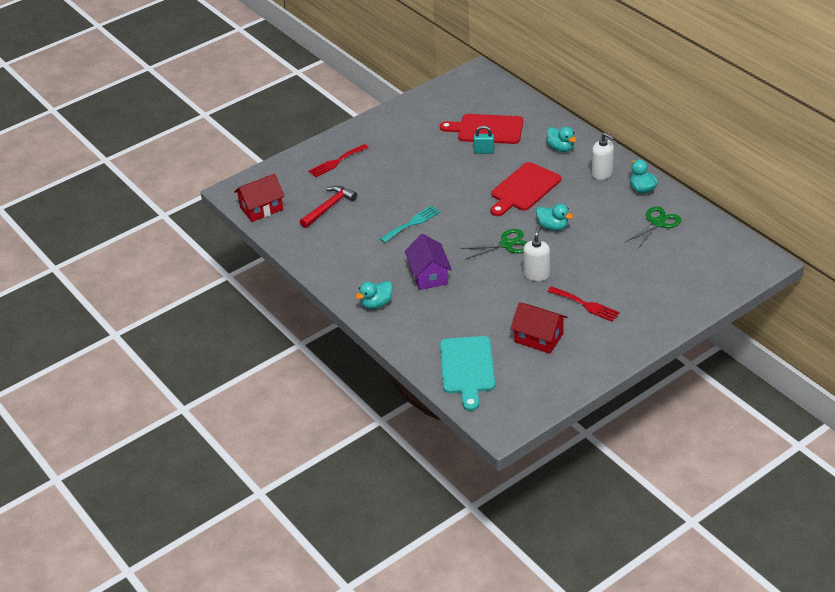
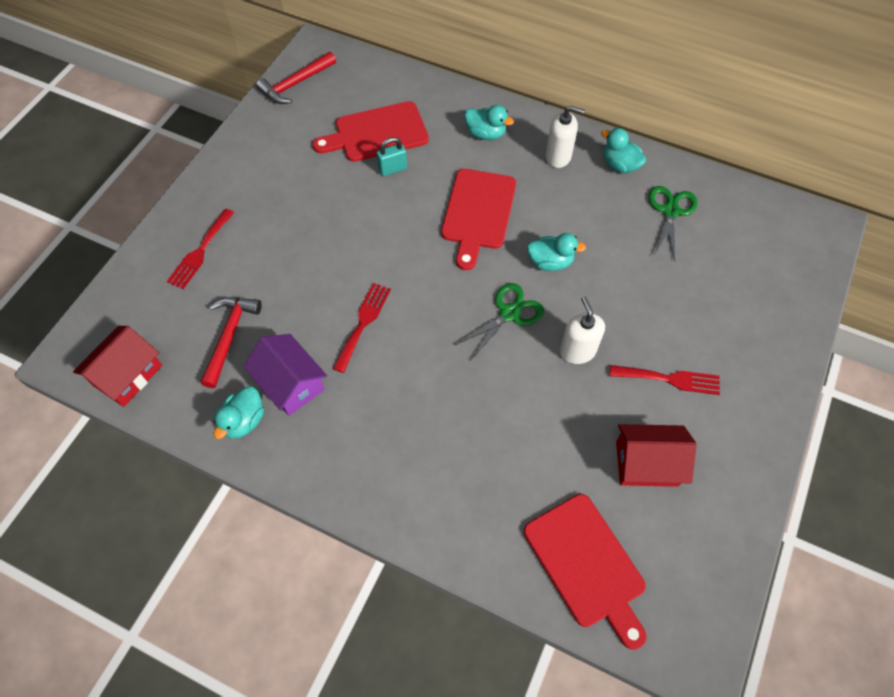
camera: 30 degrees left, 20 degrees up
turquoise duck [355,281,393,309] -> turquoise duck moved to [213,386,264,439]
turquoise fork [380,205,440,243] -> red fork [333,283,391,373]
purple house [405,234,452,290] -> purple house moved to [244,334,327,416]
turquoise cutting board [440,336,495,411] -> red cutting board [524,494,647,650]
none -> red hammer [256,52,336,104]

